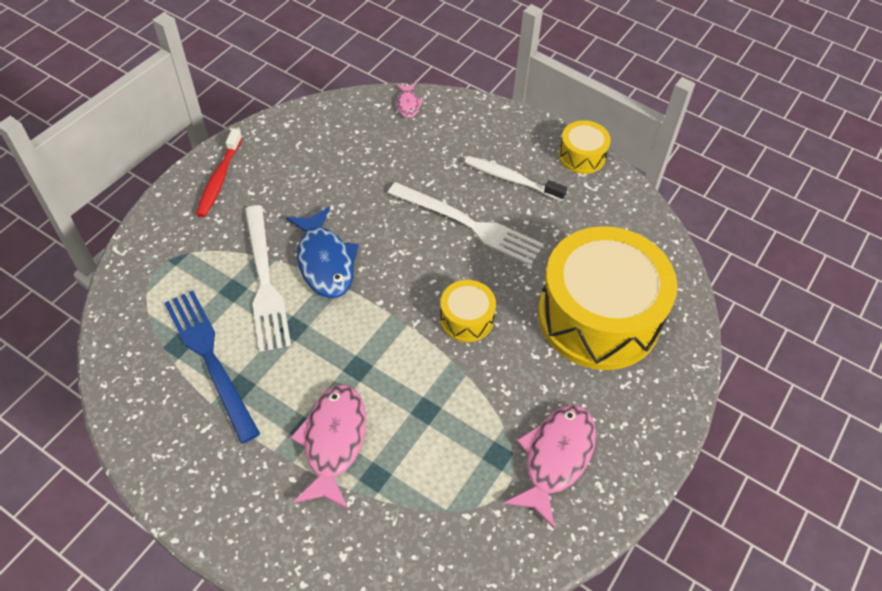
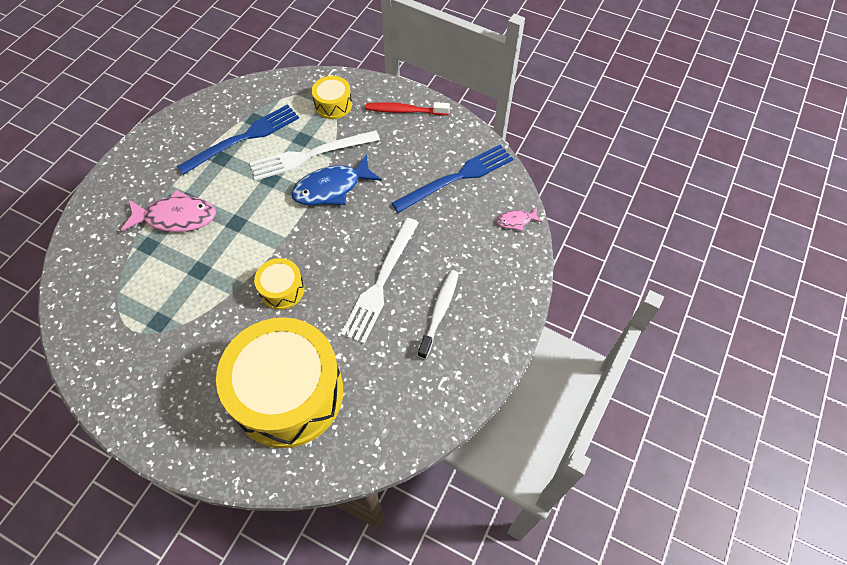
camera: 85 degrees right, 5 degrees up
pink fish [504,405,596,529] -> none
yellow drum [559,120,611,174] -> yellow drum moved to [312,76,352,119]
none -> blue fork [392,144,513,213]

